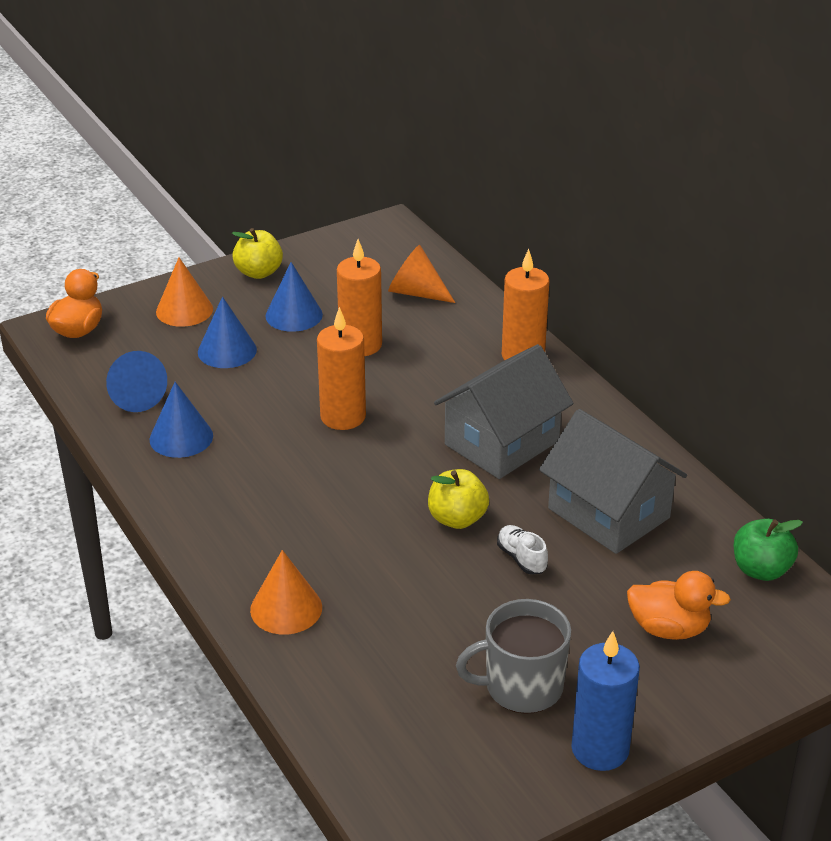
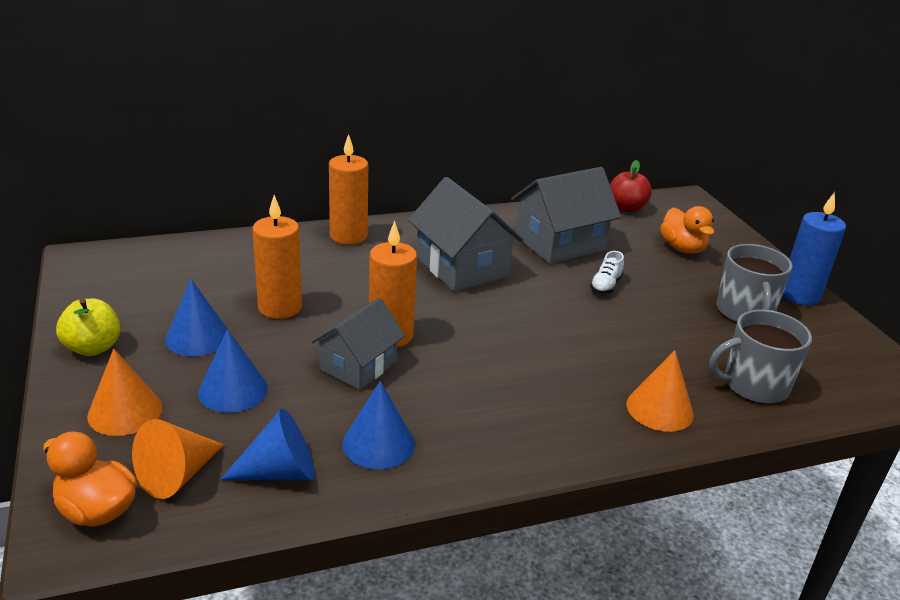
camera: 80 degrees left, 5 degrees down
orange cone [388,245,455,303] -> orange cone moved to [132,419,224,499]
yellow apple [428,469,489,529] -> none
white shoe [497,525,548,575] -> white shoe turned 45 degrees counterclockwise [590,251,624,294]
orange duck [627,571,731,640] -> orange duck turned 135 degrees clockwise [660,206,714,253]
green apple [734,519,803,581] -> red apple [610,160,652,212]
none -> grey house [311,298,405,390]
none -> grey mug [709,310,812,404]

